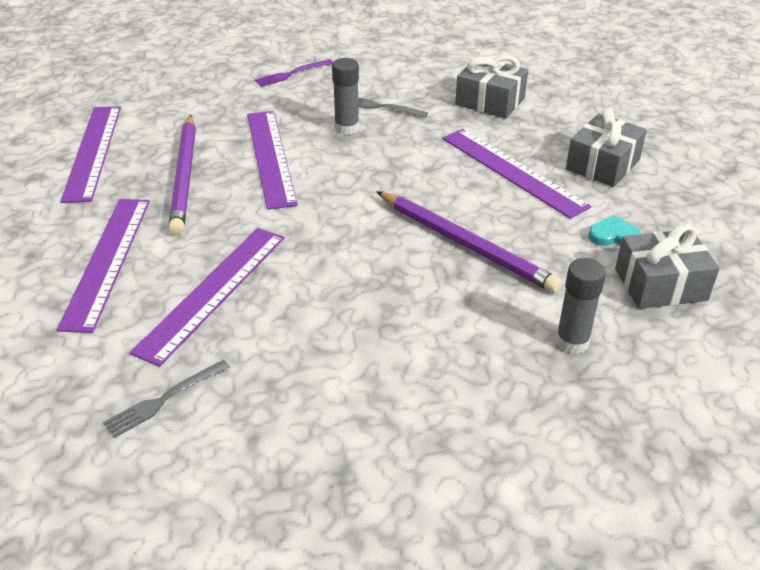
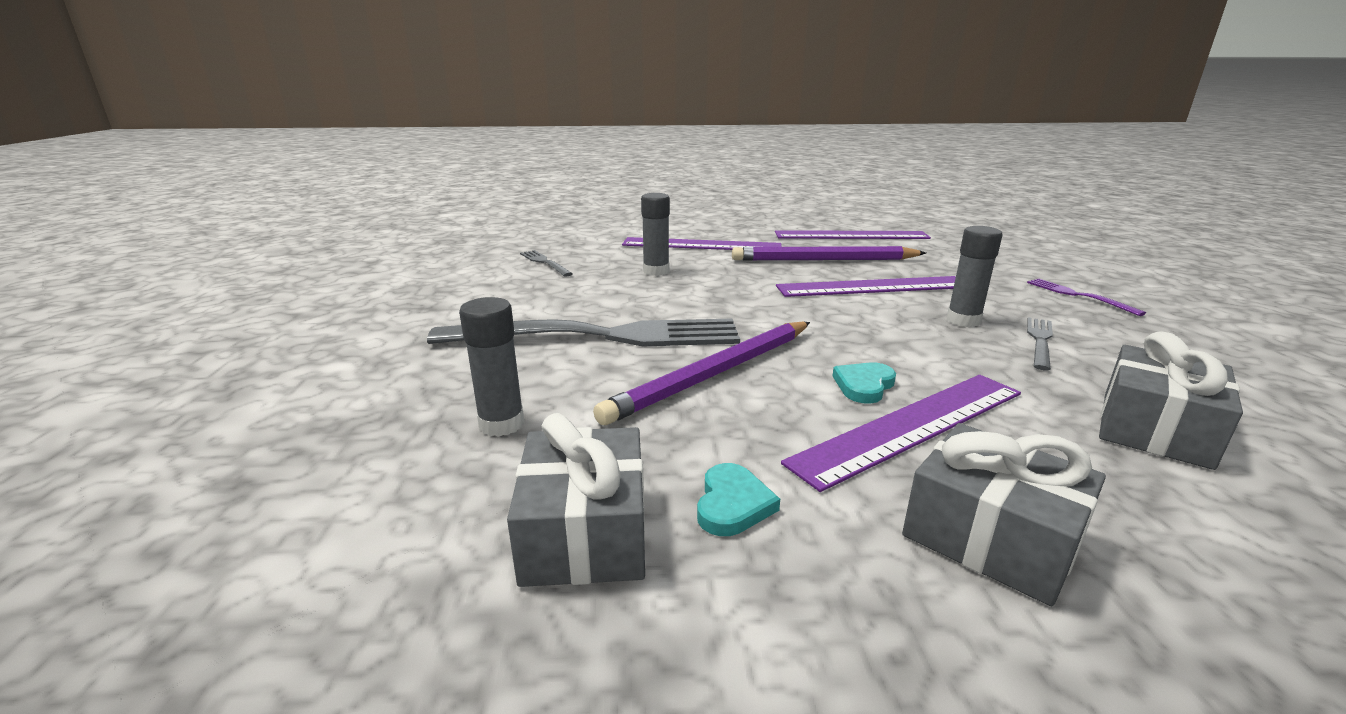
camera: 95 degrees right, 15 degrees down
purple ruler [130,228,285,367] -> grey glue stick [641,193,670,276]
none -> grey fork [427,319,740,346]
none -> turquoise heart [832,362,896,404]

